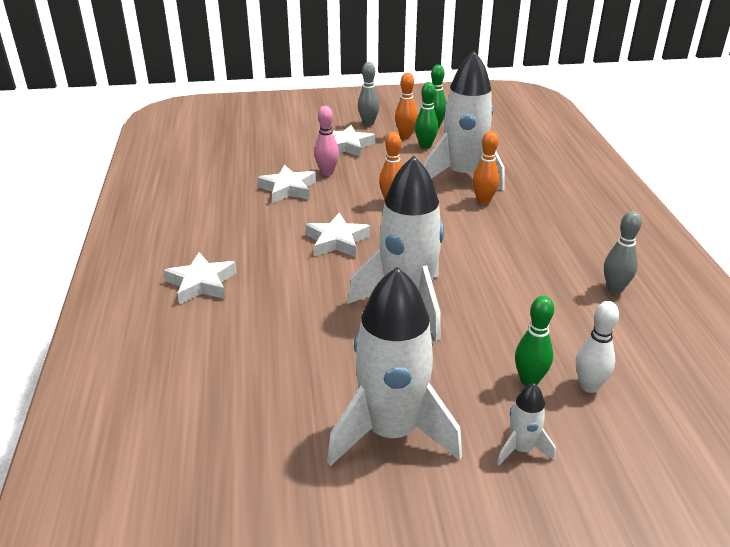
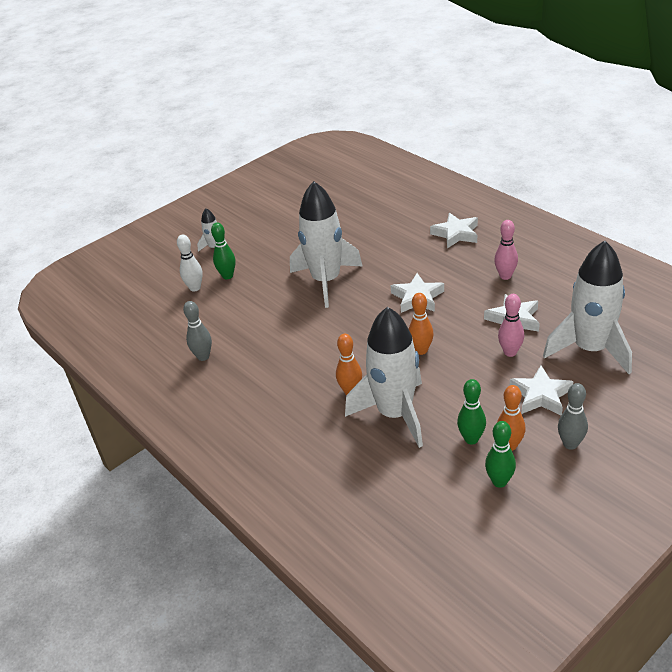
camera: 150 degrees right, 5 degrees up
white rocket [327,267,462,466] -> white rocket moved to [543,241,632,374]
none -> pink bowling pin [494,220,518,280]

